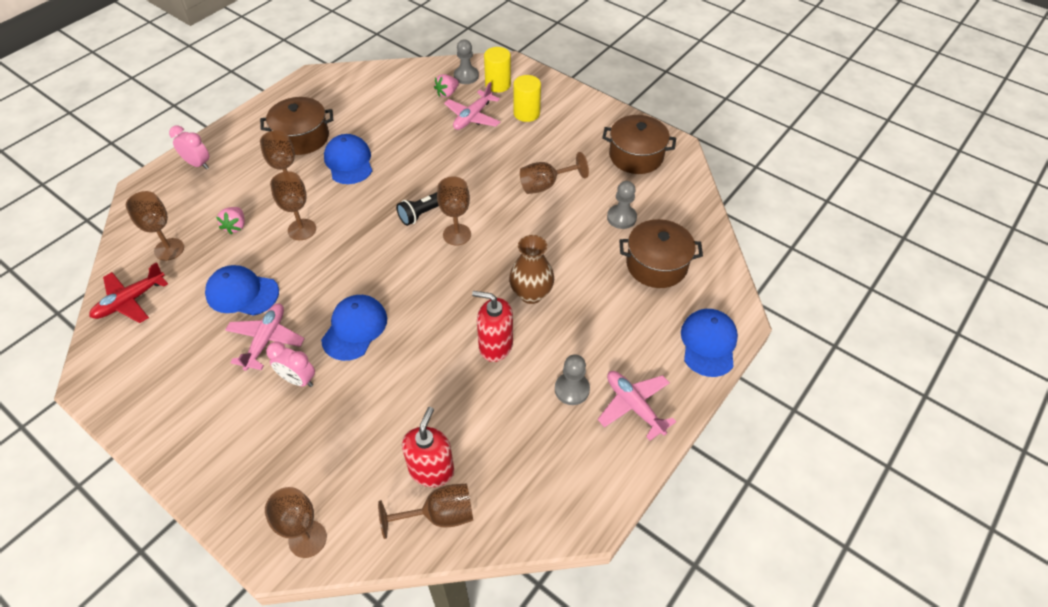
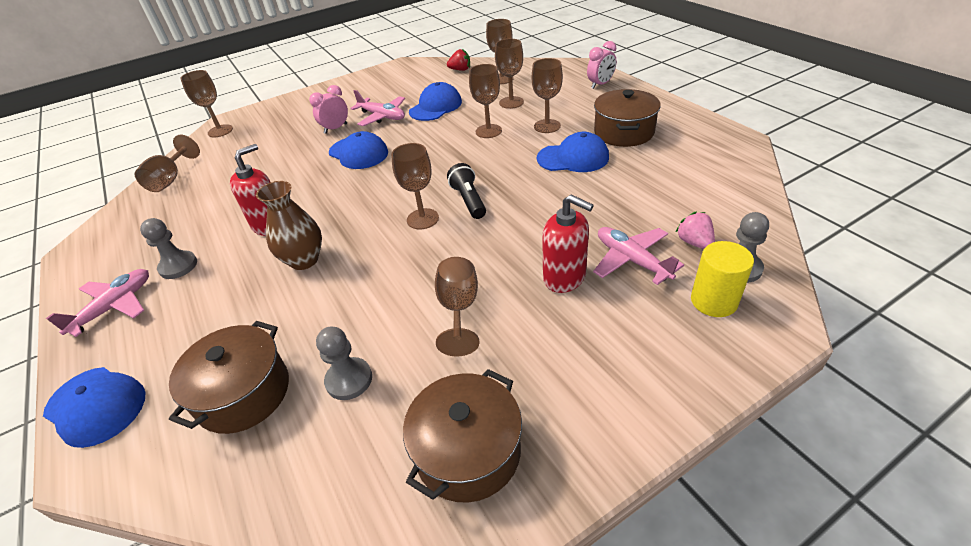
camera: 115 degrees right, 10 degrees down
red plane [89,262,168,323] -> red strawberry [447,49,470,71]
pink strawberry [216,207,245,235] -> brown goblet [495,39,524,109]
red soap dispenser [402,407,454,487] -> red soap dispenser moved to [542,194,594,293]
yellow cylinder [513,75,541,122] -> none
pink plane [598,371,676,441] -> pink plane turned 45 degrees counterclockwise [46,269,149,337]

